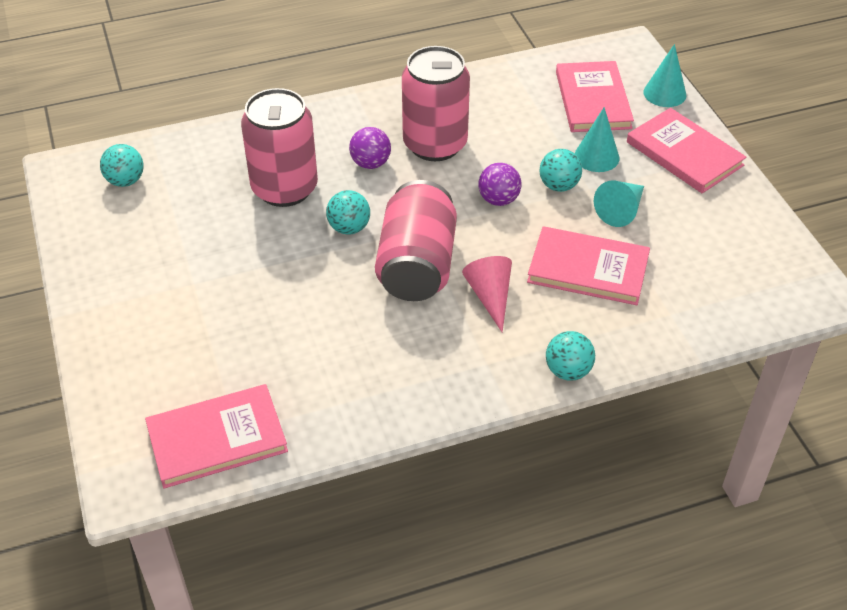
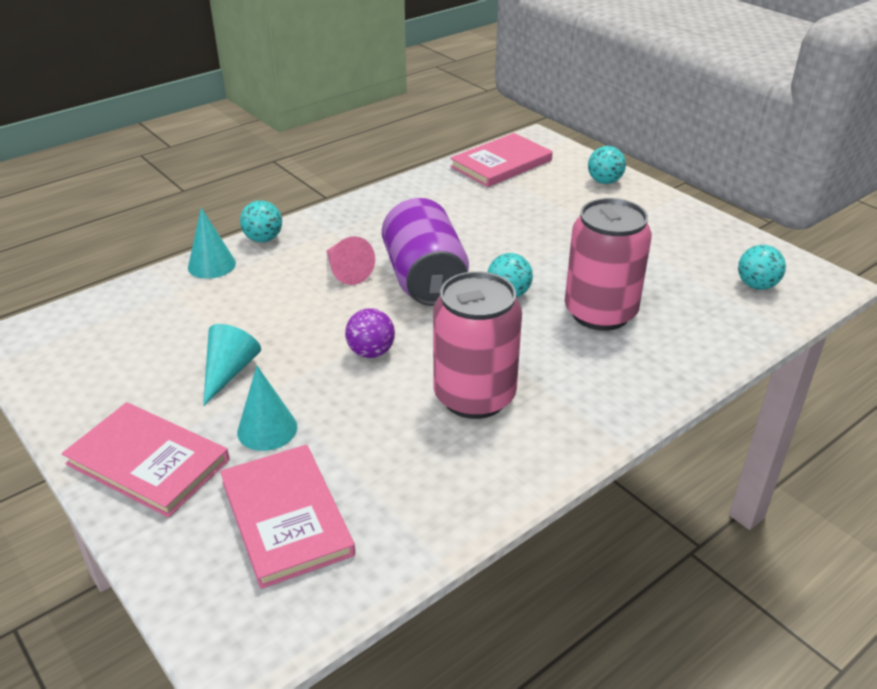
camera: 160 degrees right, 10 degrees down
purple ball [349,127,391,169] -> none
pink can [375,180,457,301] -> purple can [382,198,469,306]
pink book [527,226,650,305] -> none
turquoise ball [539,149,582,192] -> turquoise ball moved to [588,146,626,184]
turquoise cone [643,44,686,107] -> turquoise cone moved to [188,208,236,279]

